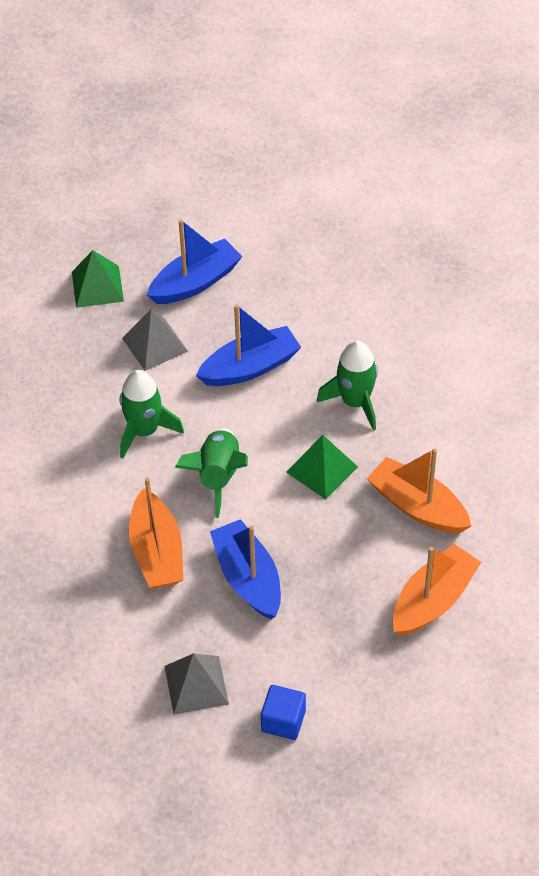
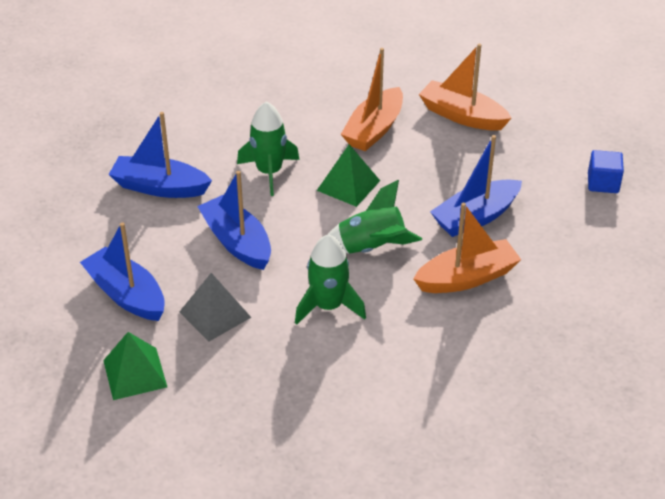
camera: 100 degrees left, 10 degrees down
grey pyramid [164,653,229,715] -> none
none -> blue boat [108,112,212,198]

